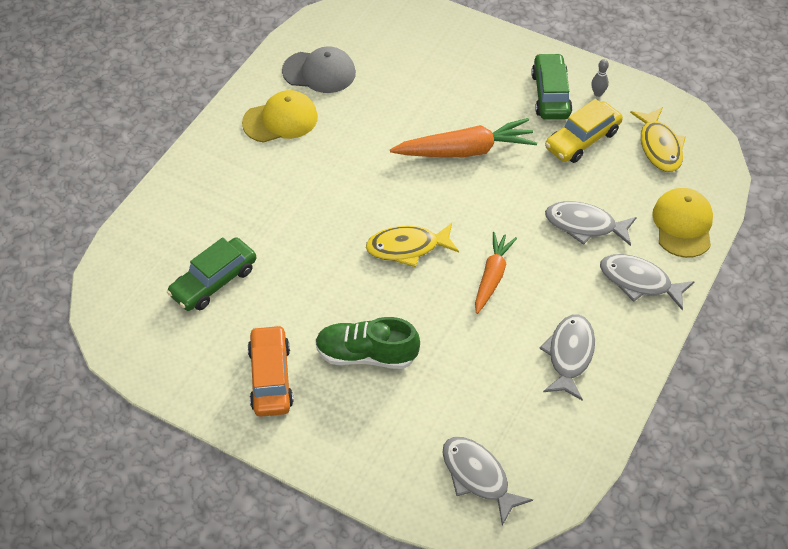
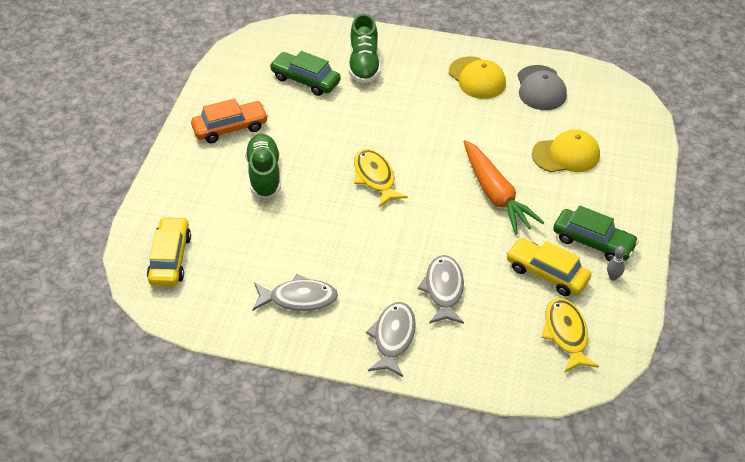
camera: 75 degrees right, 5 degrees down
grey fish [442,437,533,526] -> yellow car [147,217,191,286]
orange carrot [475,232,517,314] -> none
green car [531,53,572,120] -> green car turned 45 degrees clockwise [553,205,639,261]
yellow fish [630,107,686,172] -> yellow fish turned 105 degrees clockwise [541,298,599,373]
yellow cap [652,188,713,258] -> yellow cap moved to [532,129,600,172]
none -> green shoe [349,14,381,83]

